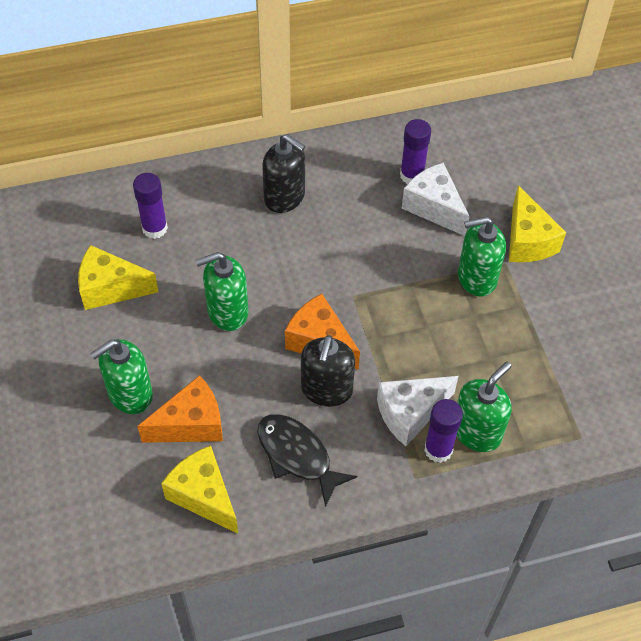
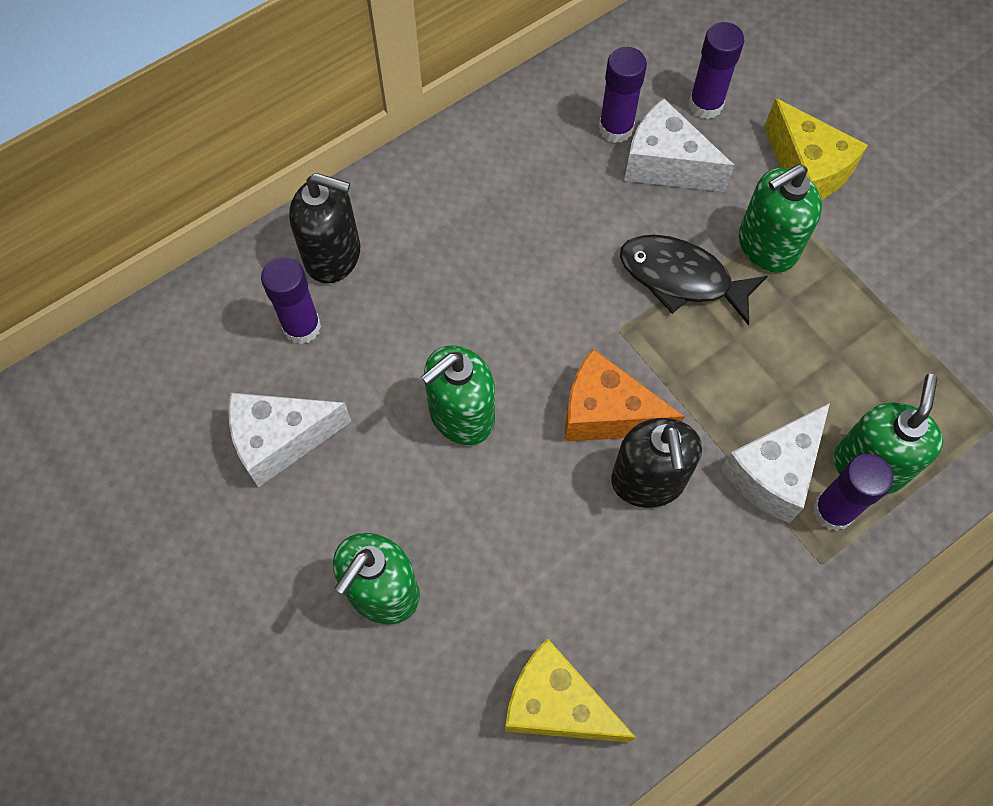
camera: 20 degrees left, 10 degrees up
yellow cheese [78,245,159,310] -> white cheese [228,393,352,487]
orange cheese [138,375,223,443] -> none
black fish [257,414,357,507] -> black fish moved to [620,235,767,326]
black soap dispenser [262,134,305,213] -> black soap dispenser moved to [289,173,360,284]
none -> purple glue stick [689,22,744,119]

